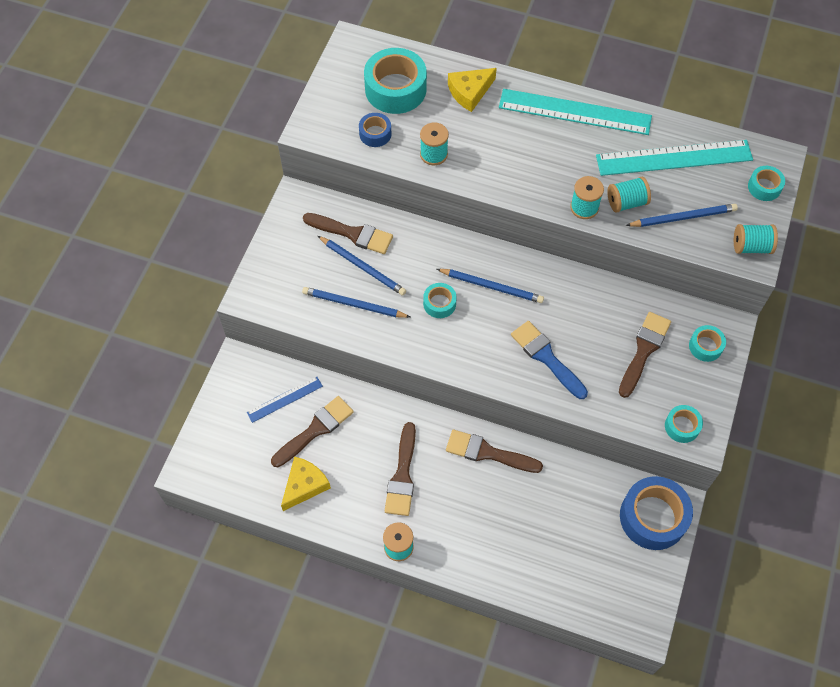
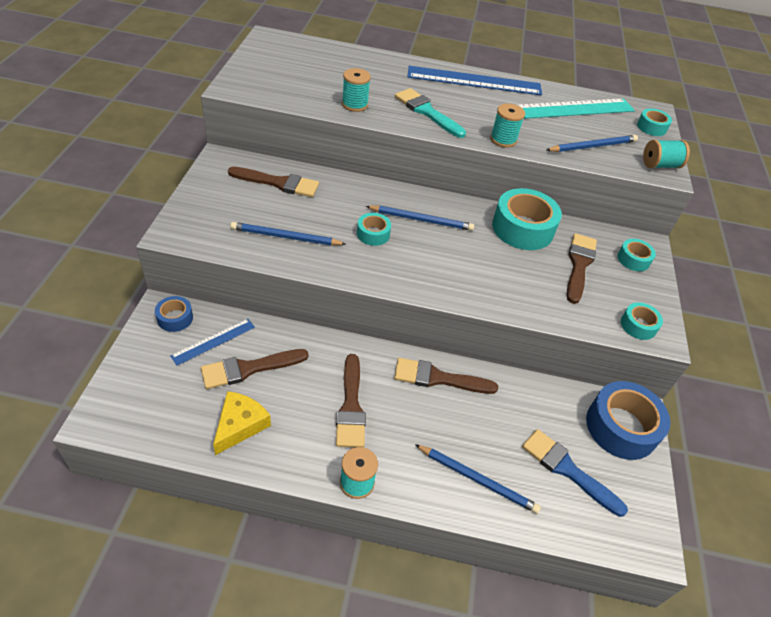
camera: 15 degrees left, 15 degrees down
brown brush [271,396,354,467] -> brown brush turned 150 degrees counterclockwise [201,349,309,389]
blue pencil [318,236,406,296] -> blue pencil moved to [415,444,541,514]
blue tape [359,113,392,147] -> blue tape moved to [155,296,193,332]
turquoise tape [364,48,427,114] -> turquoise tape moved to [492,188,562,250]
yellow cheese [448,68,497,112] -> none
turquoise ruler [499,89,652,135] -> blue ruler [408,66,542,95]
blue brush [511,321,588,399] -> blue brush moved to [522,429,628,517]
turquoise spool [607,177,651,213] -> none
none -> turquoise brush [395,88,466,138]

